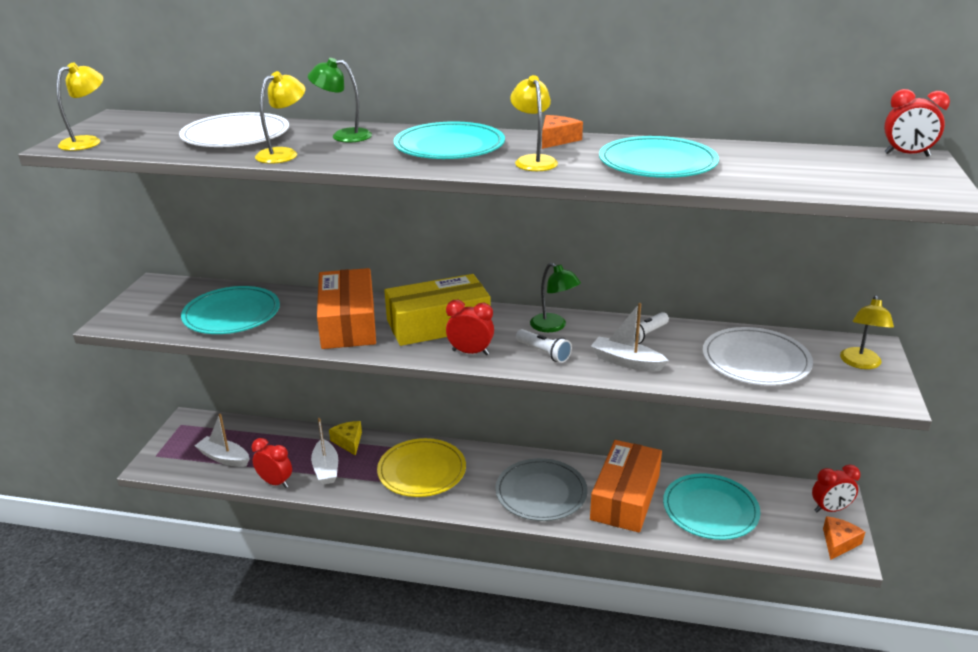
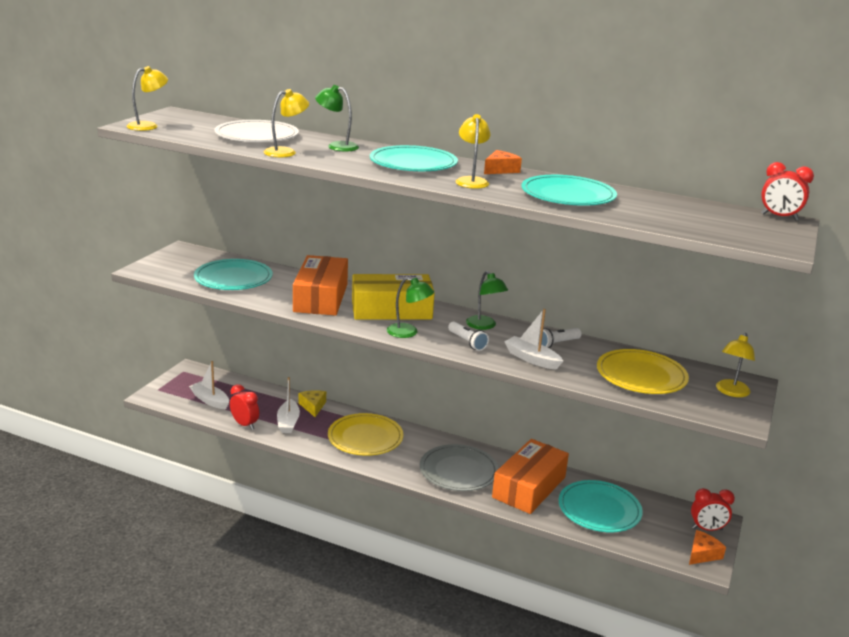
camera: 10 degrees right, 5 degrees down
red clock [446,300,494,355] -> green lamp [387,277,434,338]
white plate [703,327,813,386] -> yellow plate [597,349,689,394]

